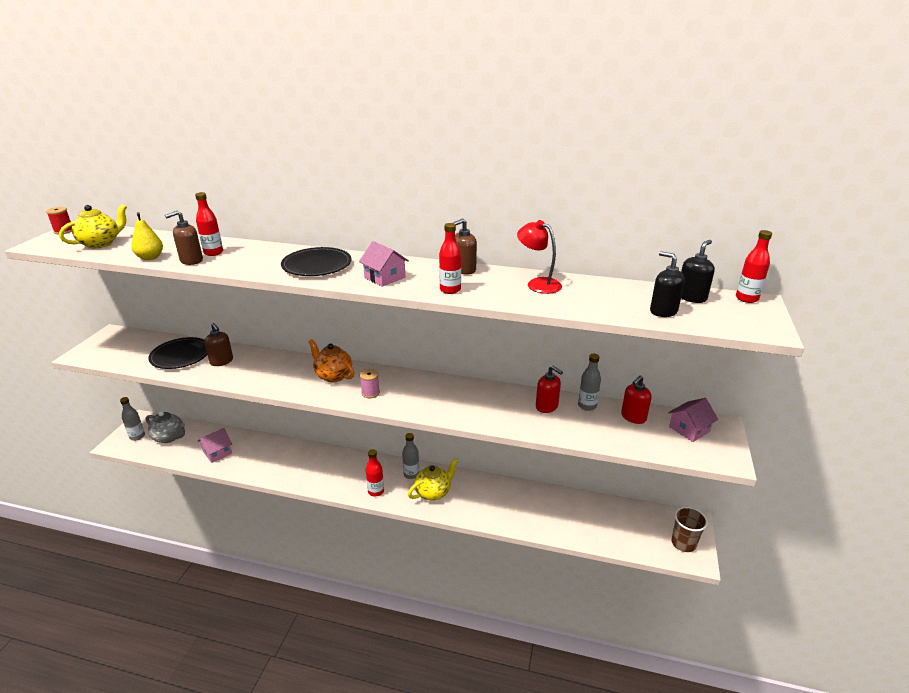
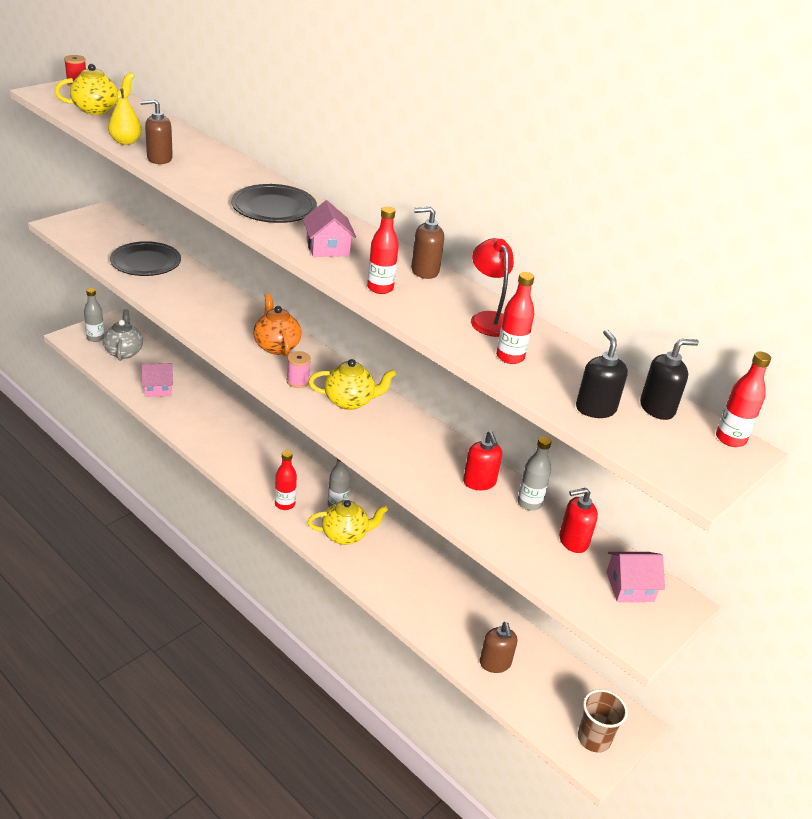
camera: 25 degrees right, 5 degrees up
grey teapot [146,411,185,443] -> grey teapot turned 150 degrees counterclockwise [103,309,143,361]
red bottle [195,192,223,256] -> red bottle moved to [496,272,535,364]
brown soap dispenser [204,323,233,366] -> brown soap dispenser moved to [480,622,517,673]
none -> yellow teapot [308,359,396,410]

